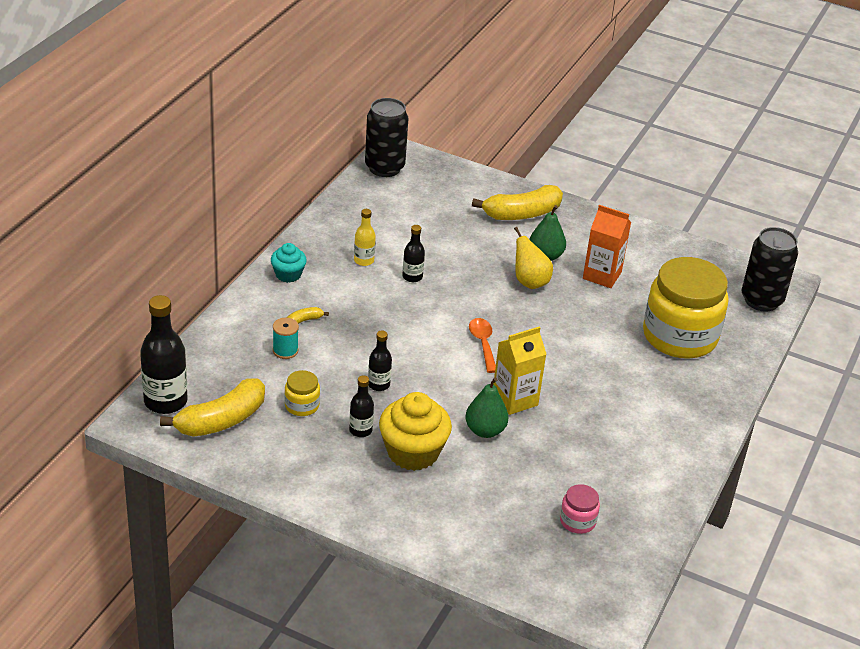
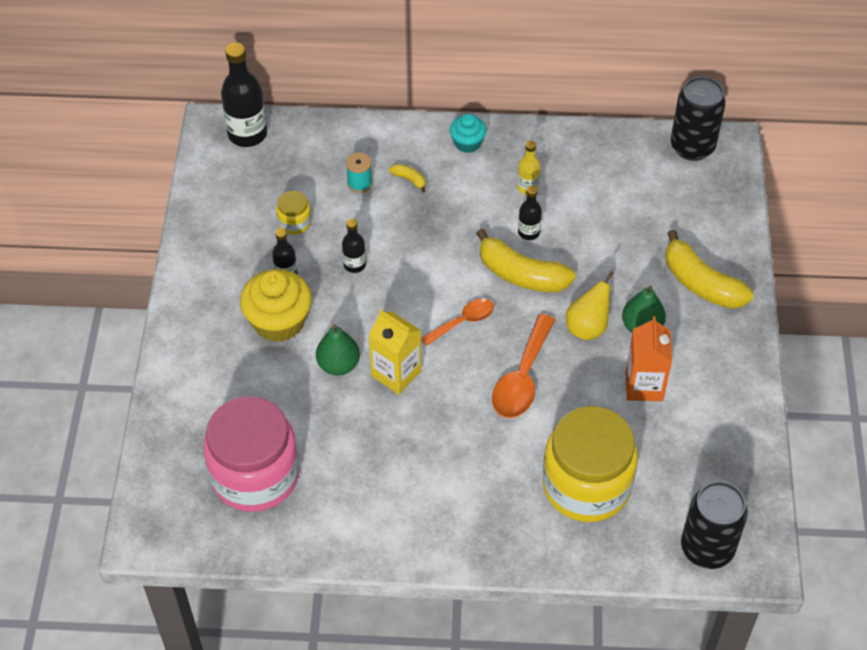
camera: 70 degrees right, 15 degrees up
yellow banana [160,378,265,437] -> yellow banana moved to [476,229,576,292]
pink jar [560,484,600,534] -> pink jar [203,396,300,512], size x2.38
none -> orange spoon [492,314,555,418]

